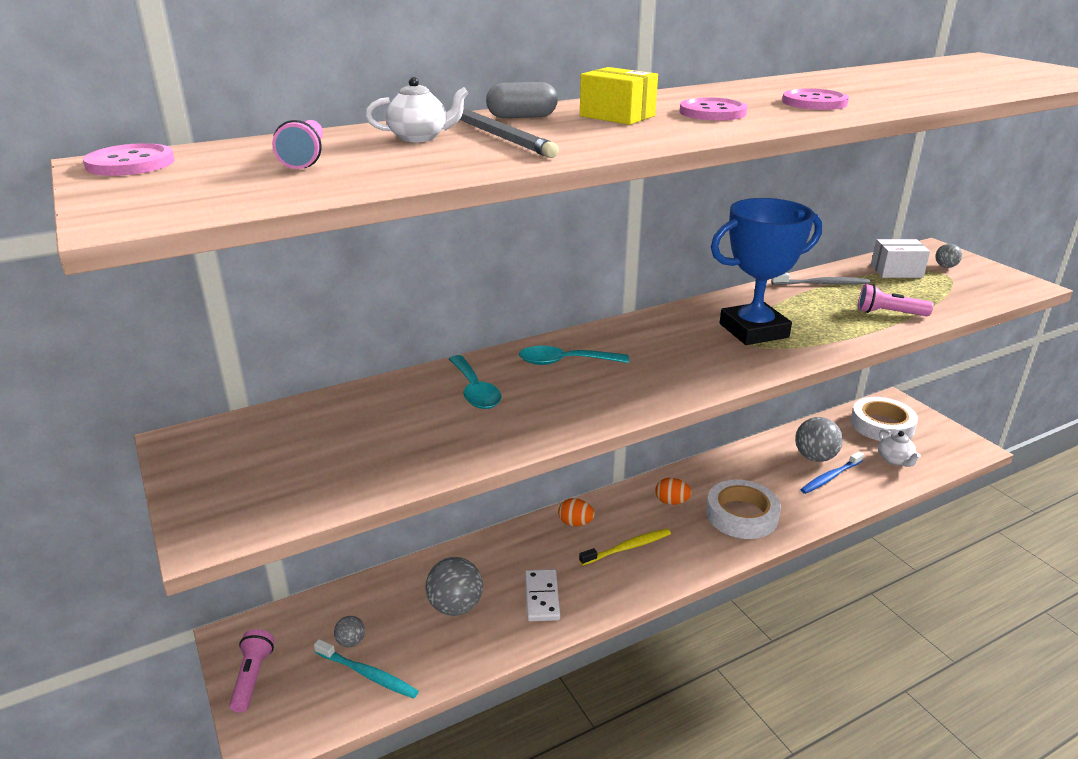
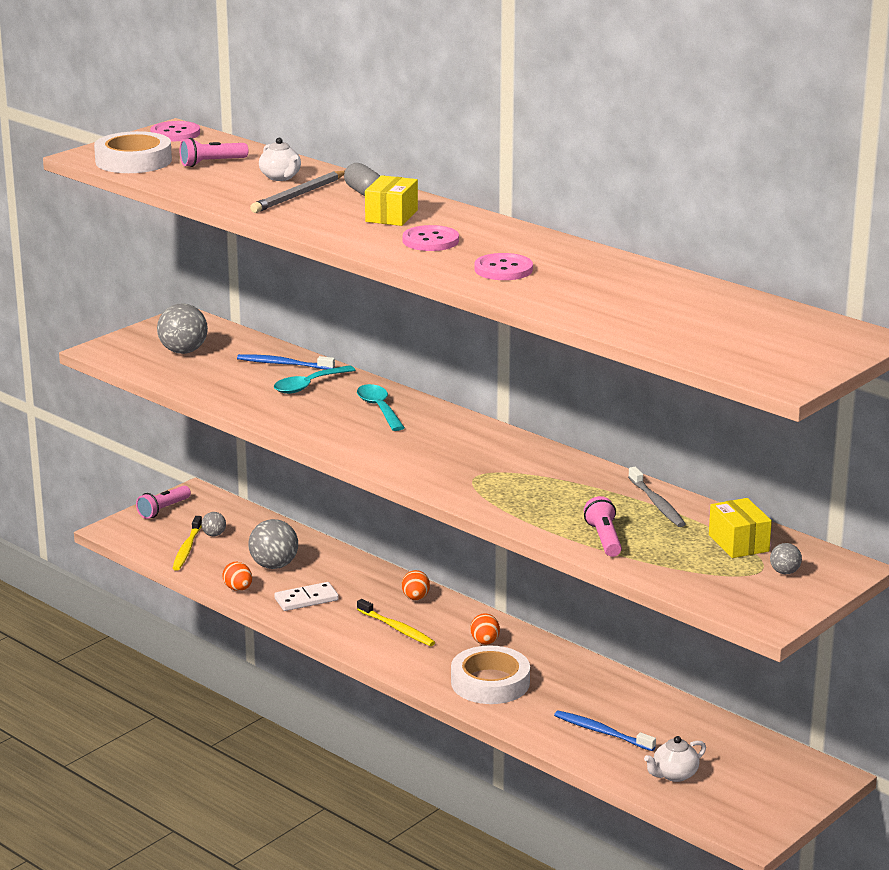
camera: 70 degrees right, 5 degrees down
pink flashlight [229,629,274,712] -> pink flashlight turned 150 degrees clockwise [136,486,191,519]
turquoise toothbrush [314,639,419,699] -> yellow toothbrush [172,516,202,571]
blue trophy [711,198,822,345] -> none
grey ball [795,417,843,462] -> grey ball moved to [157,303,208,354]
white tape [850,397,918,441] -> white tape moved to [94,131,172,173]
white box [871,239,930,278] -> yellow box [709,498,772,558]
none -> orange egg [222,562,252,591]
none -> blue toothbrush [237,354,335,370]

